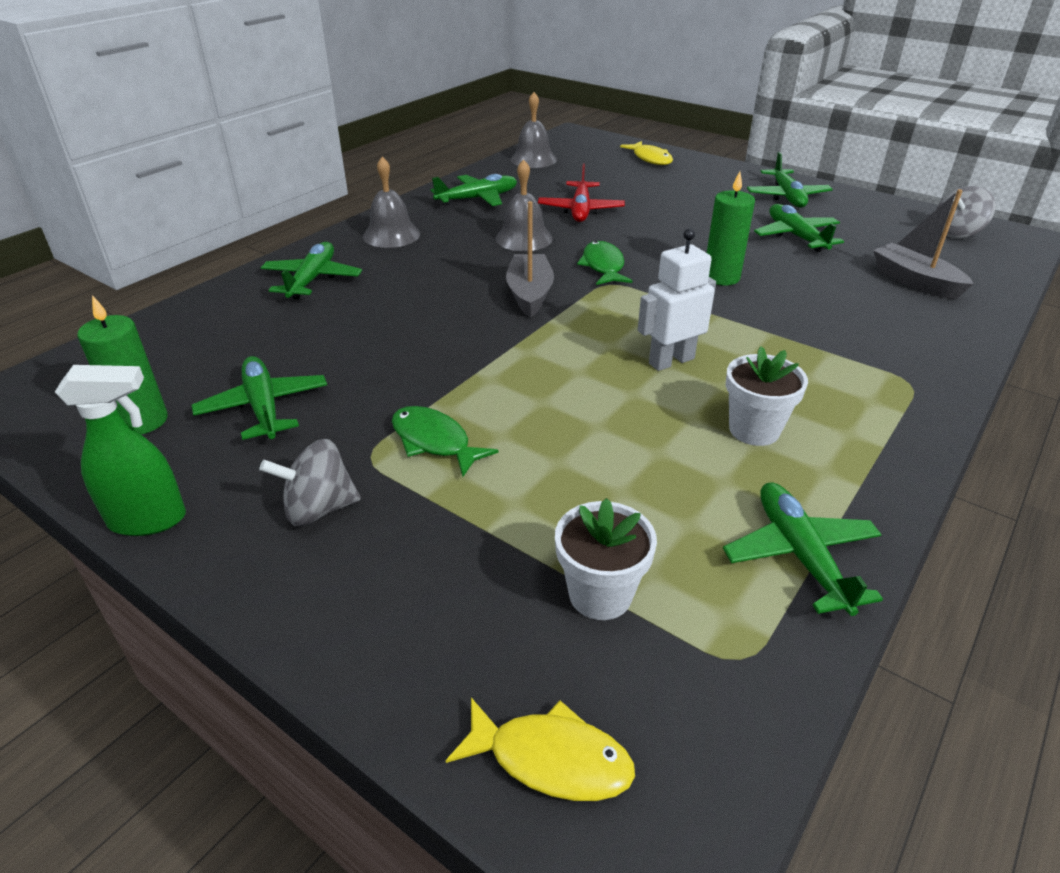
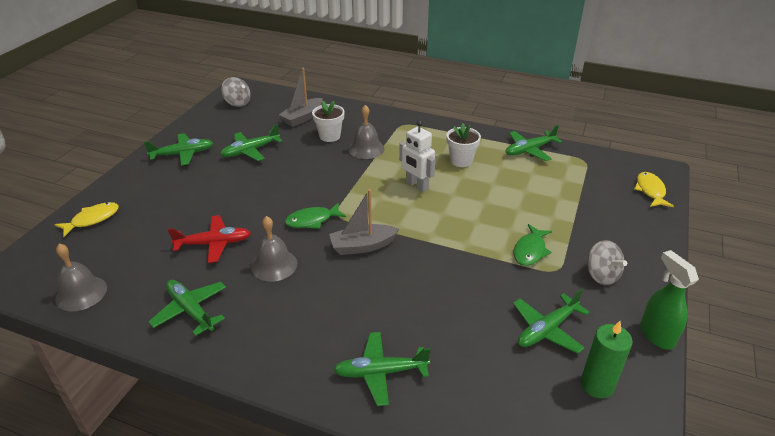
camera: 105 degrees left, 0 degrees up
grey bell [363,157,420,248] -> grey bell moved to [348,105,384,159]
white flower pot [555,498,657,620] -> white flower pot moved to [312,101,344,142]
green candle [707,171,755,286] -> none

